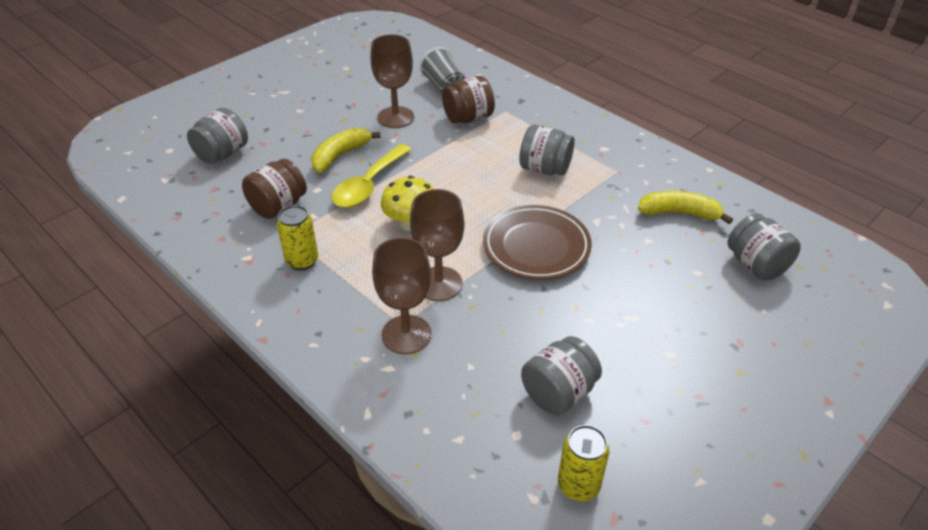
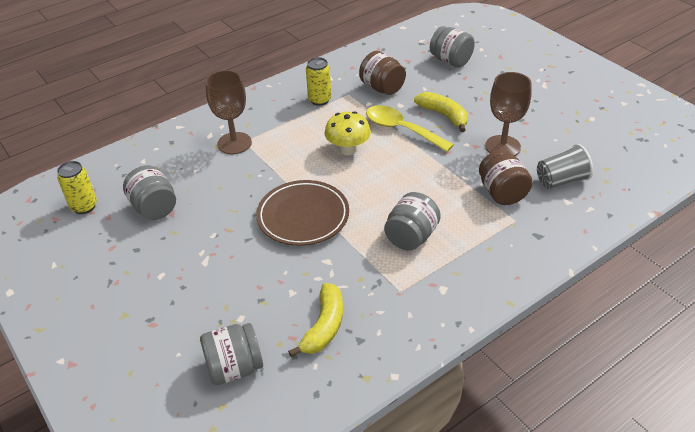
camera: 100 degrees right, 0 degrees up
brown goblet [410,189,464,301] -> none

